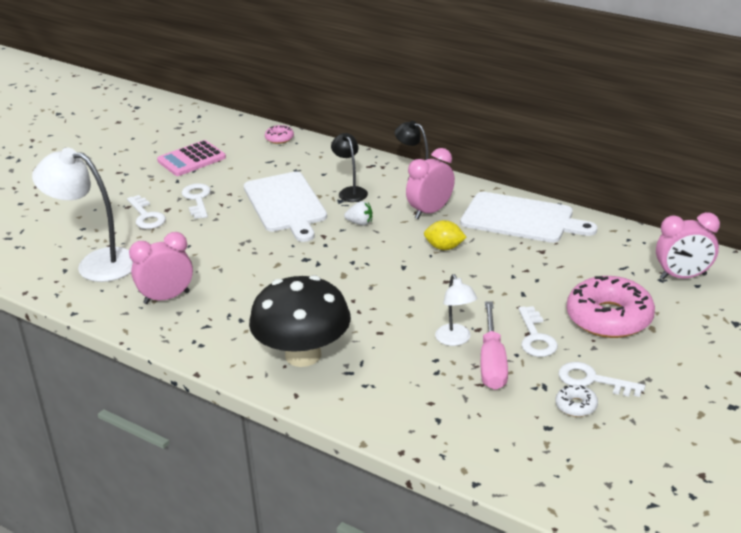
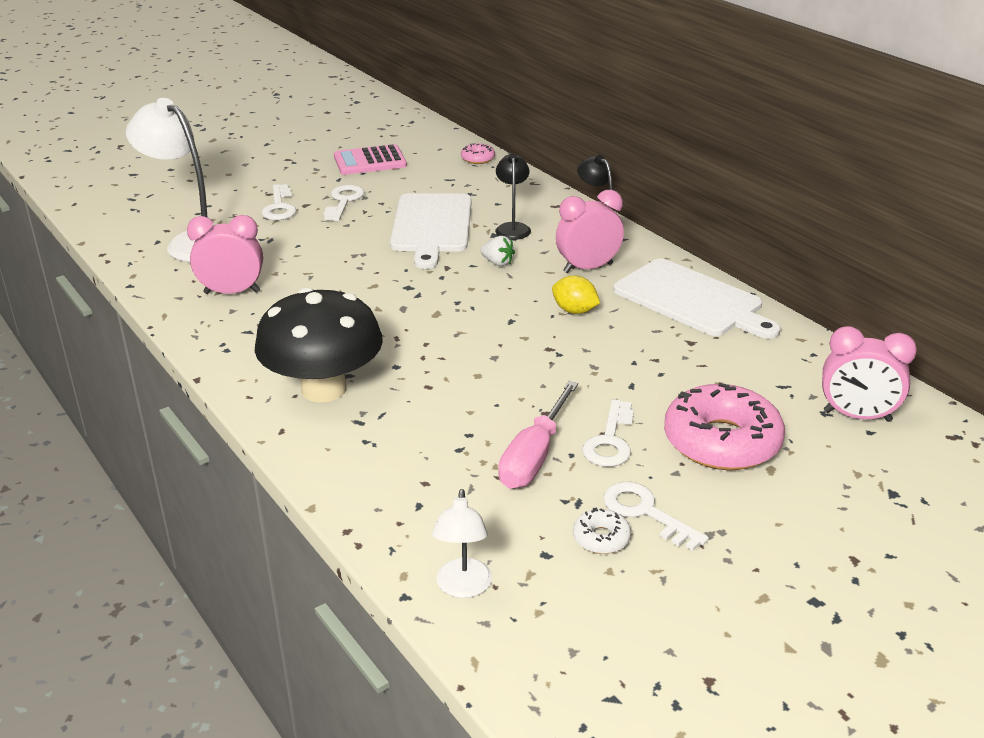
camera: 20 degrees right, 0 degrees up
white lamp [435,274,478,346] -> white lamp moved to [432,489,492,598]

